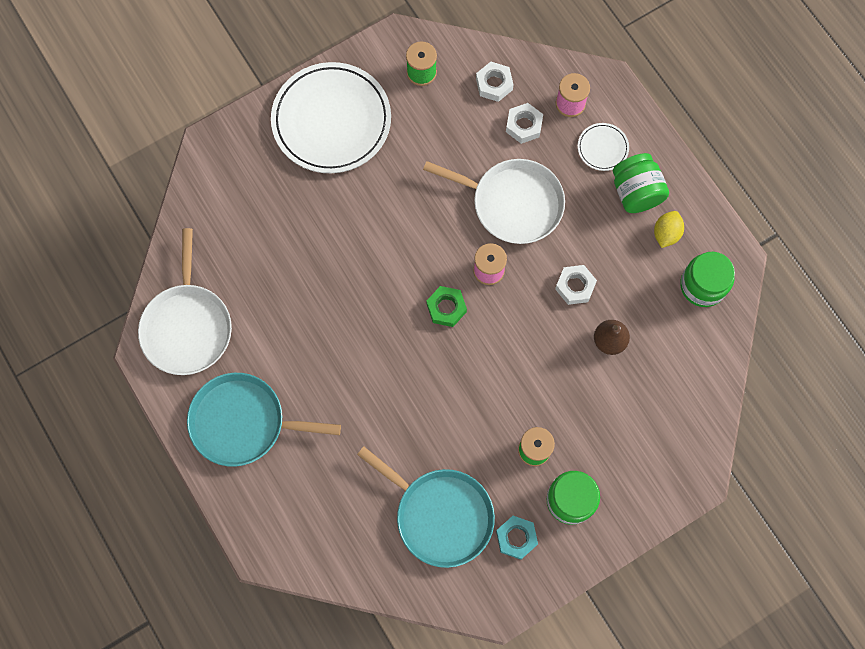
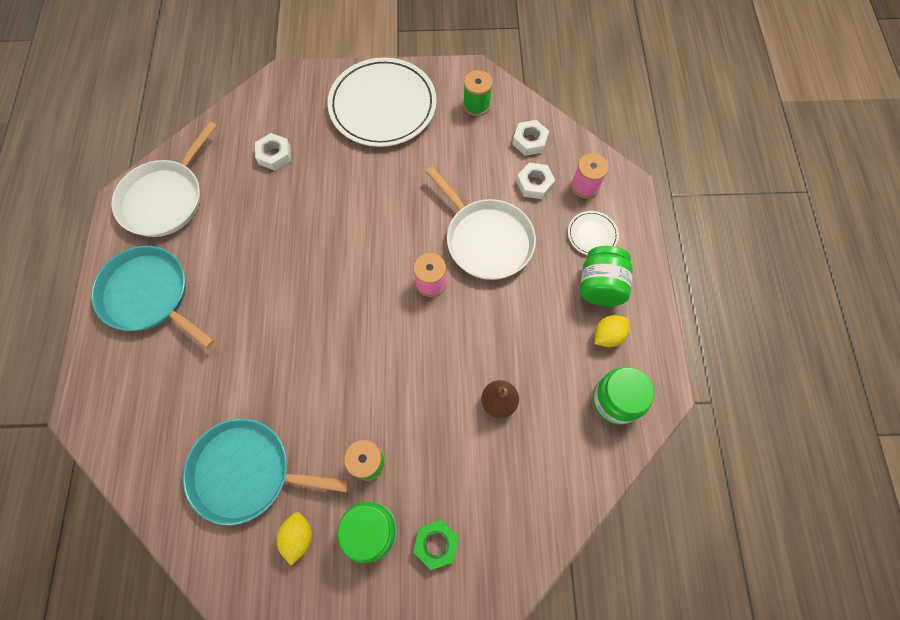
camera: 30 degrees right, 5 degrees down
turquoise pan [357,447,495,568] -> turquoise pan turned 120 degrees clockwise [183,418,349,525]
green nut [427,286,467,327] -> green nut moved to [413,520,459,570]
turquoise nut [496,516,538,560] -> yellow lemon [277,512,312,565]
white nut [555,265,597,305] -> white nut moved to [255,133,291,171]

